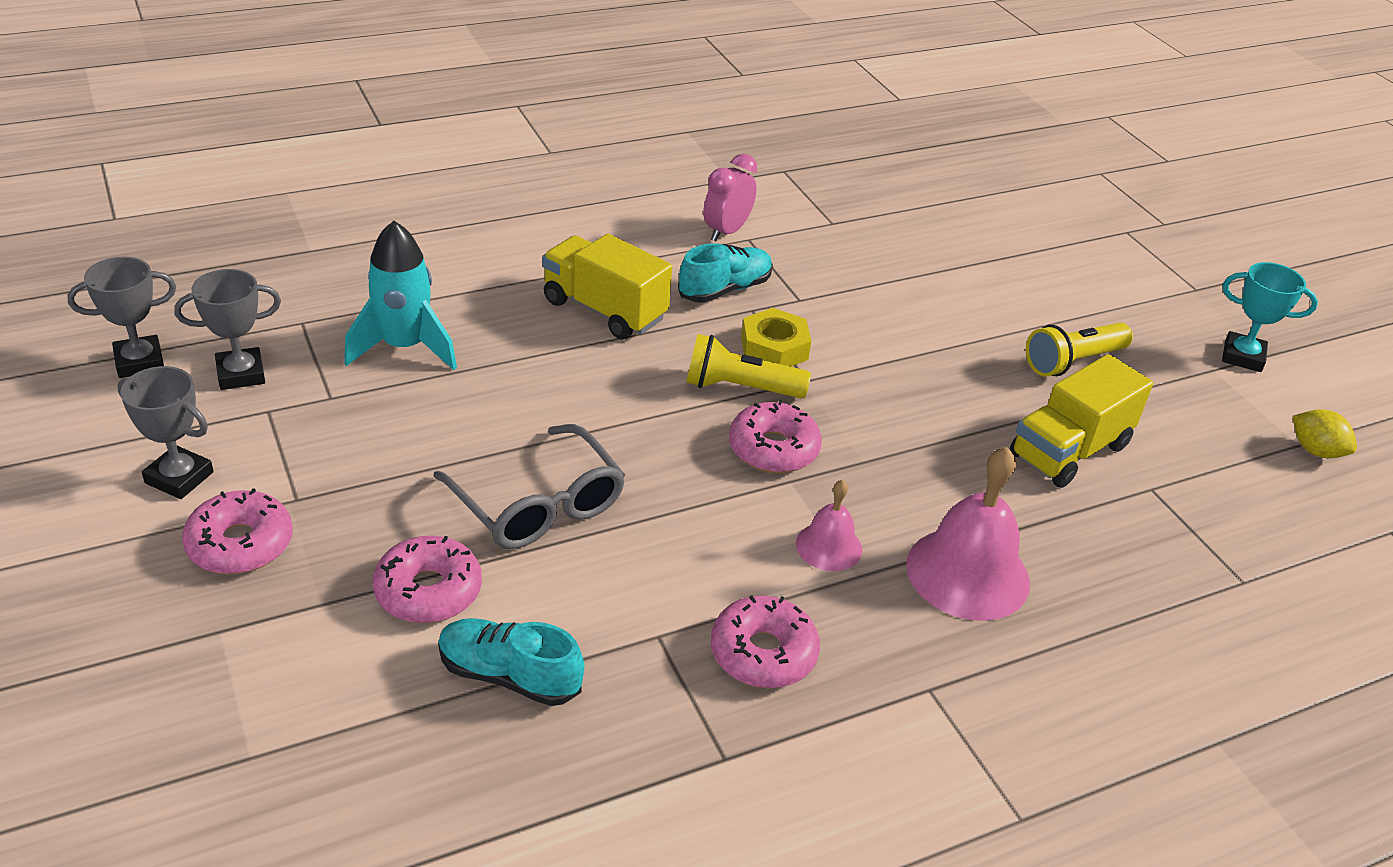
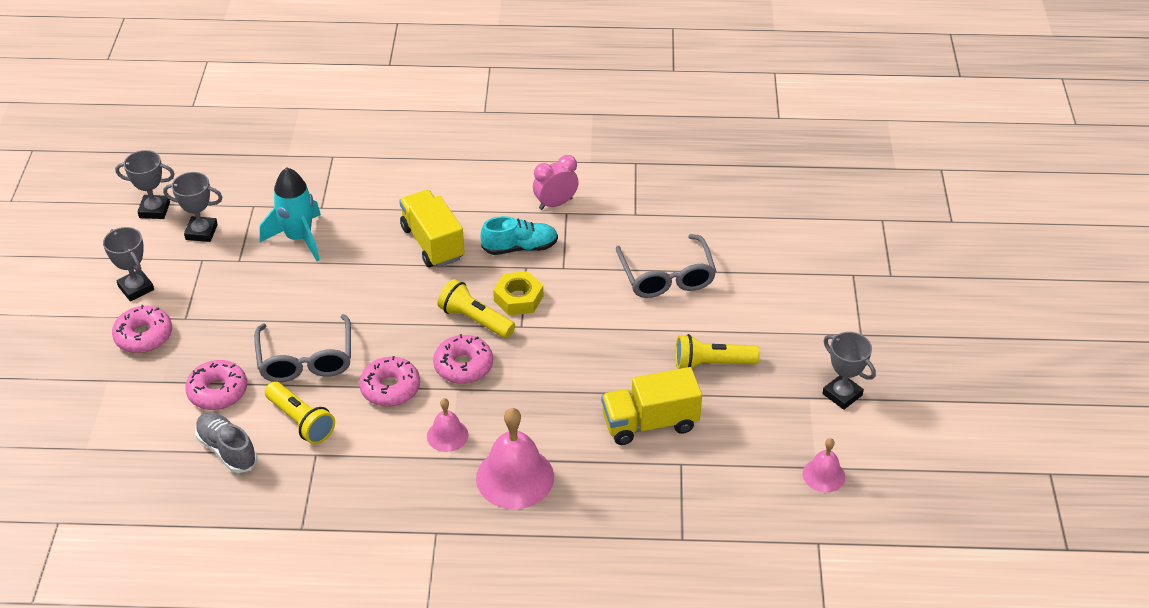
camera: 30 degrees right, 5 degrees up
turquoise shoe [438,618,585,706] -> grey shoe [195,412,257,473]
pink donut [711,595,820,688] -> pink donut moved to [359,356,420,407]
turquoise trophy [1222,262,1318,372] -> grey trophy [822,332,876,410]
yellow lemon [1293,409,1357,459] -> pink bell [802,438,845,493]
none -> yellow flashlight [265,381,335,444]
none -> grey glasses [616,234,716,298]

